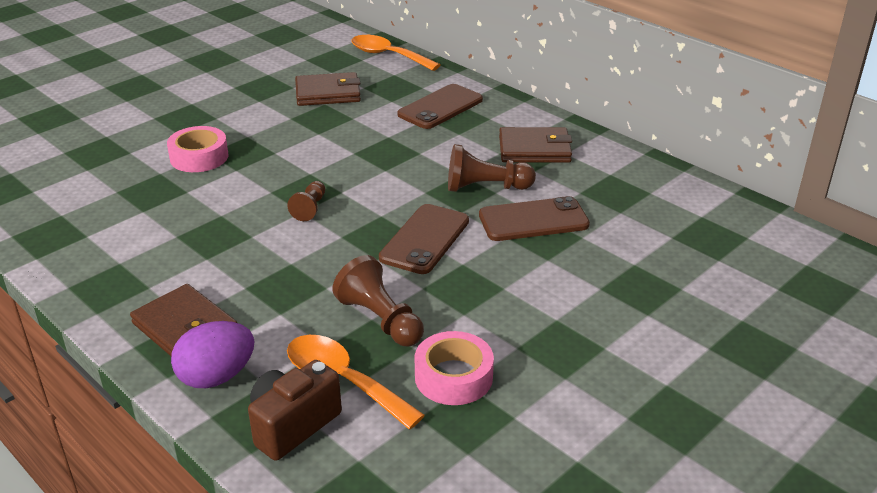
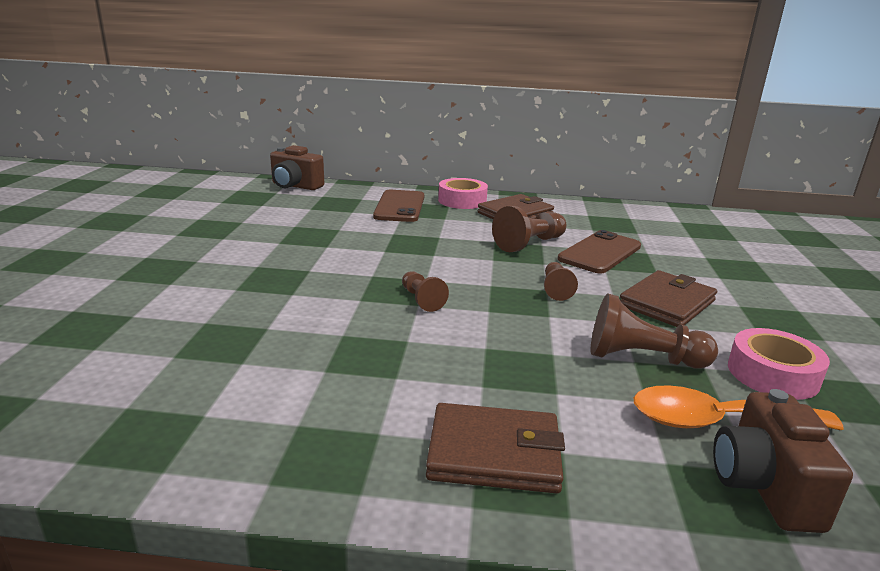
camera: 40 degrees left, 10 degrees down
pink tape [167,126,229,172] -> pink tape moved to [438,178,488,209]
purple egg [171,321,254,388] -> none
brown wallet [295,72,361,106] -> brown wallet moved to [620,270,717,327]
orange spoon [351,35,441,71] -> brown camera [270,145,324,190]
brown phone [379,204,469,274] -> brown pawn [544,262,578,301]

